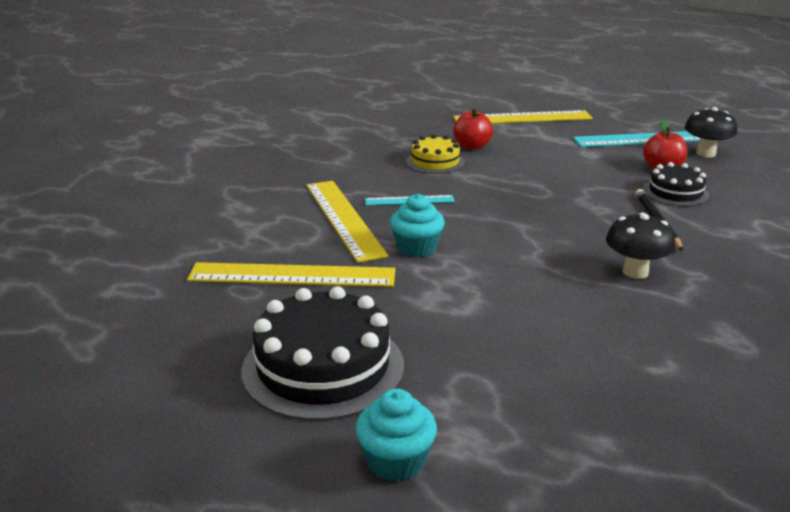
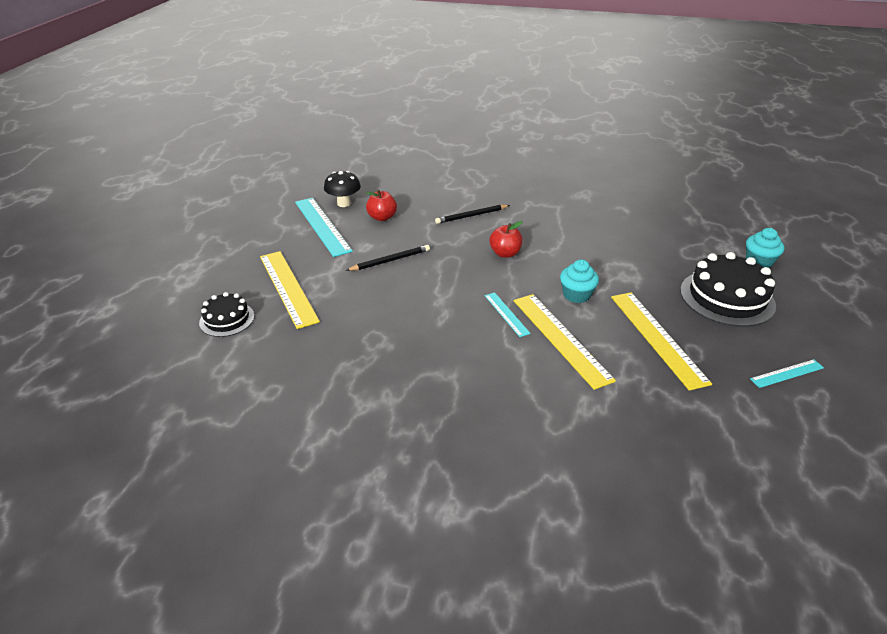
camera: 110 degrees left, 10 degrees up
yellow ruler [306,181,389,263] -> yellow ruler turned 75 degrees counterclockwise [514,294,616,390]
yellow cake [406,134,465,174] -> none
red apple [453,108,493,150] -> red apple moved to [489,221,523,258]
black mushroom [606,213,676,279] -> none
black cake [643,162,710,206] -> black cake moved to [199,292,255,337]
none -> black pencil [346,245,430,271]
none -> turquoise ruler [750,359,824,388]

